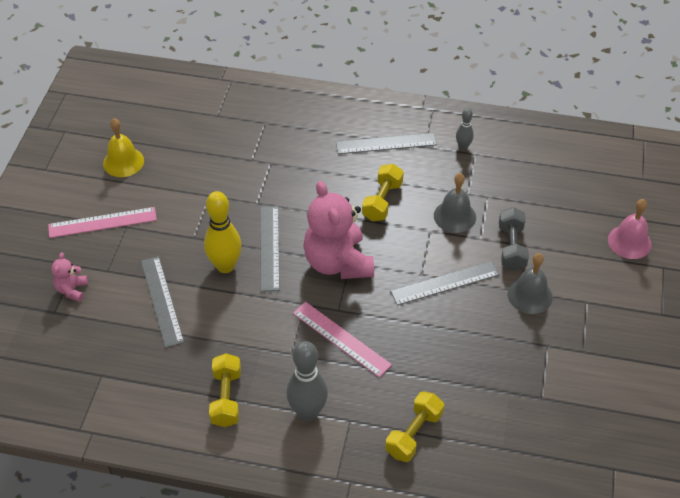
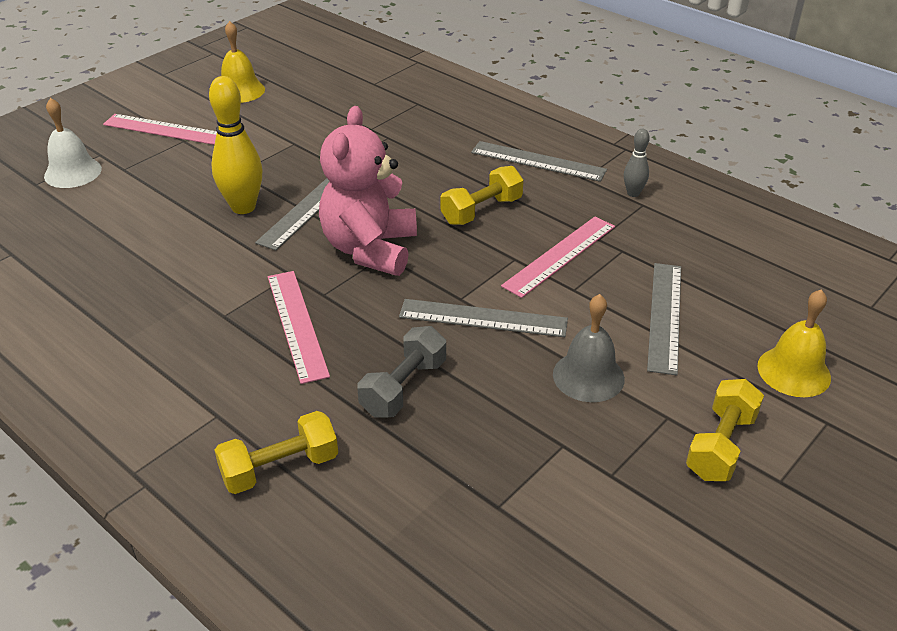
camera: 30 degrees right, 10 degrees down
pink teddy bear [51,253,88,302] -> white bell [44,98,102,188]
grey ruler [141,256,184,348] -> grey ruler moved to [647,263,681,375]
yellow dumbbell [209,353,241,427] -> yellow dumbbell moved to [686,379,764,481]
grey bowling pin [286,341,328,421] -> none
grey bell [434,173,476,233] -> pink ruler [501,217,615,298]
grey dumbbell [499,207,529,271] -> grey dumbbell moved to [357,326,446,417]
pink bell [608,199,652,259] -> yellow bell [757,289,831,397]

